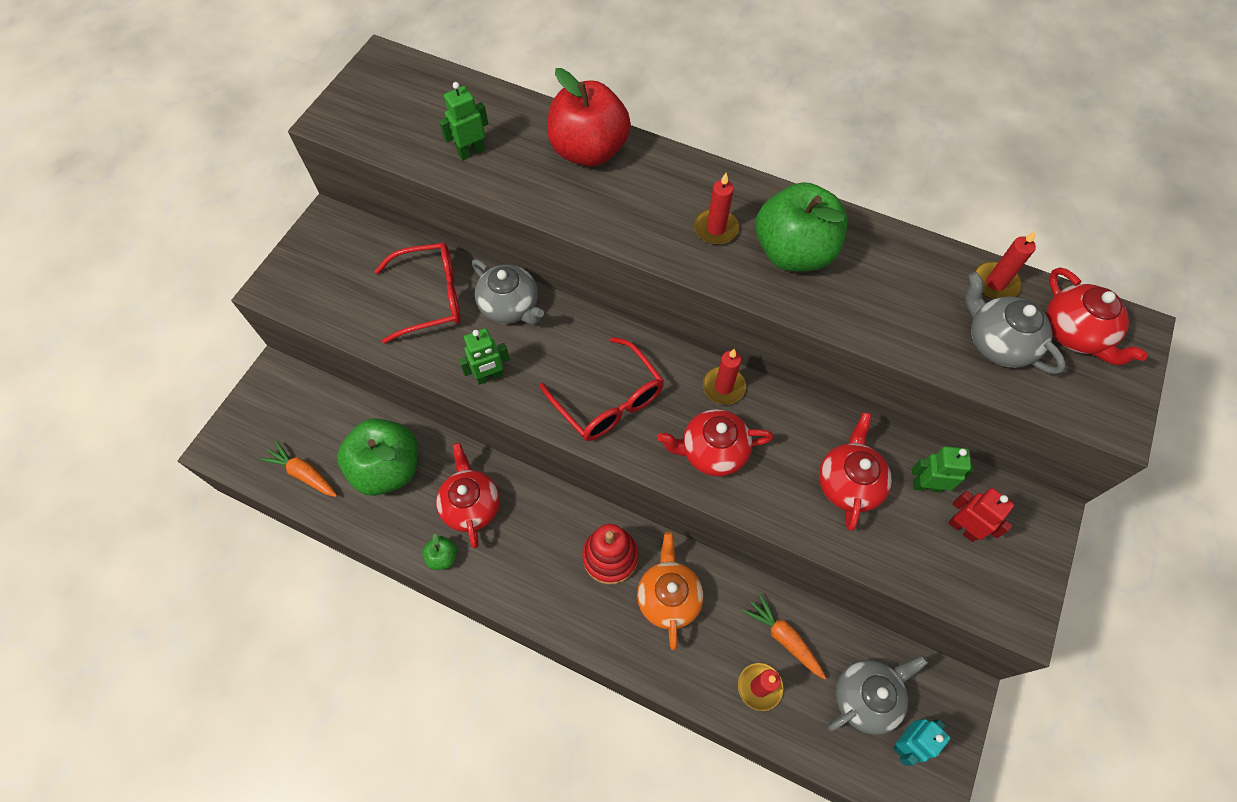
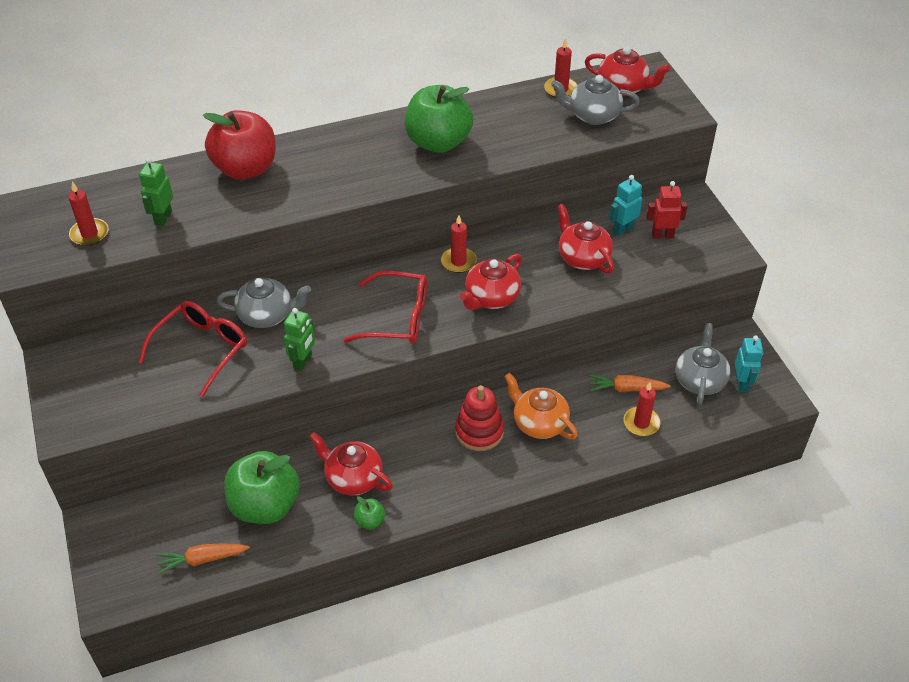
camera: 45 degrees left, 15 degrees down
red candle [694,173,739,245] -> red candle moved to [68,182,108,246]
green robot [912,446,974,493] -> turquoise robot [609,175,642,236]

